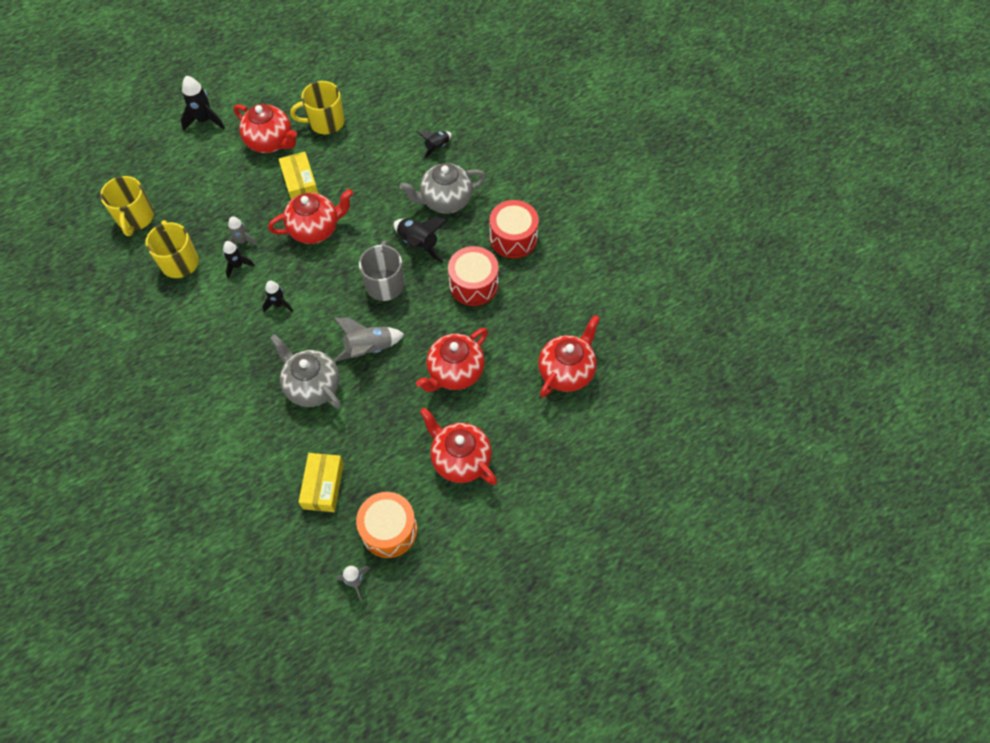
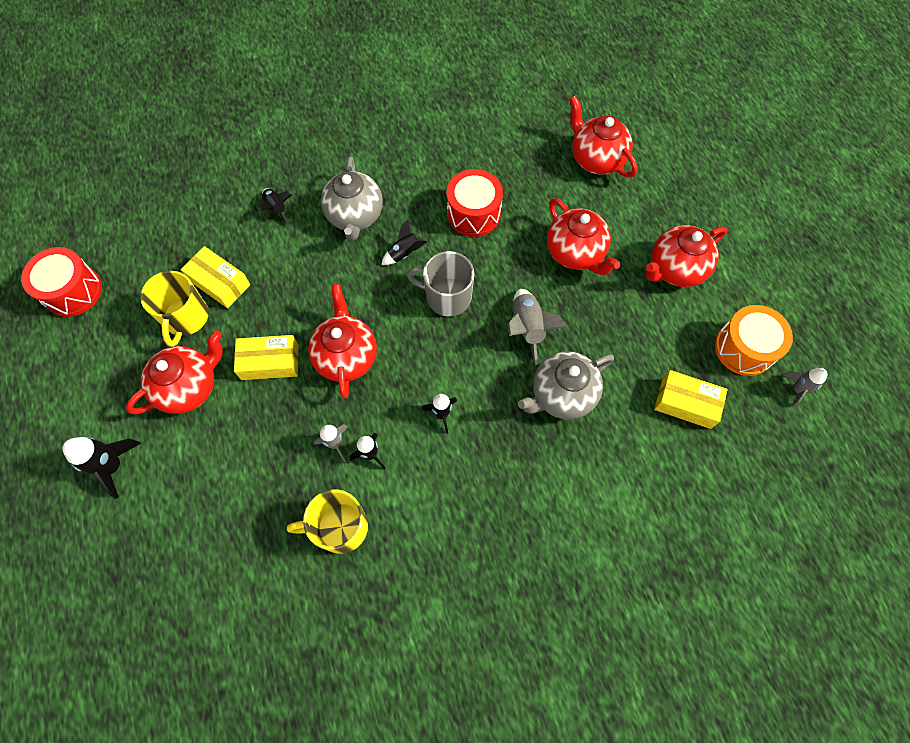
camera: 75 degrees left, 5 degrees up
yellow mug [100,176,154,236] -> none
black rocket [394,217,448,263] -> black rocket [381,220,427,265], size x0.64
red drum [489,200,539,258] -> red drum moved to [21,247,102,317]
none -> yellow box [181,246,250,308]

